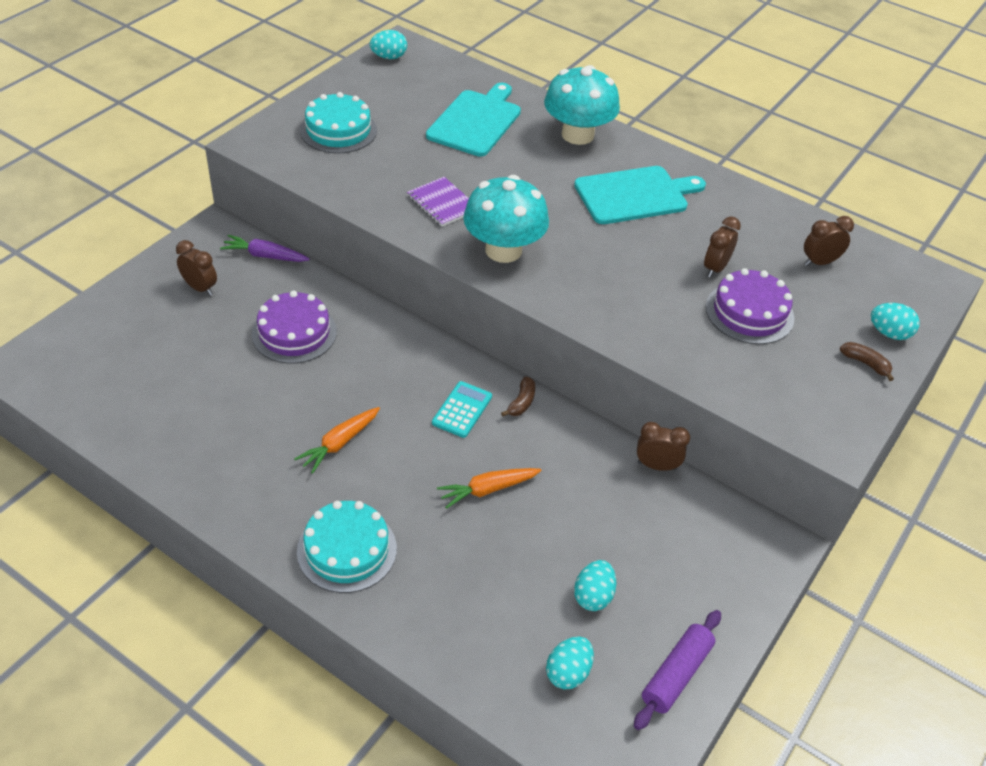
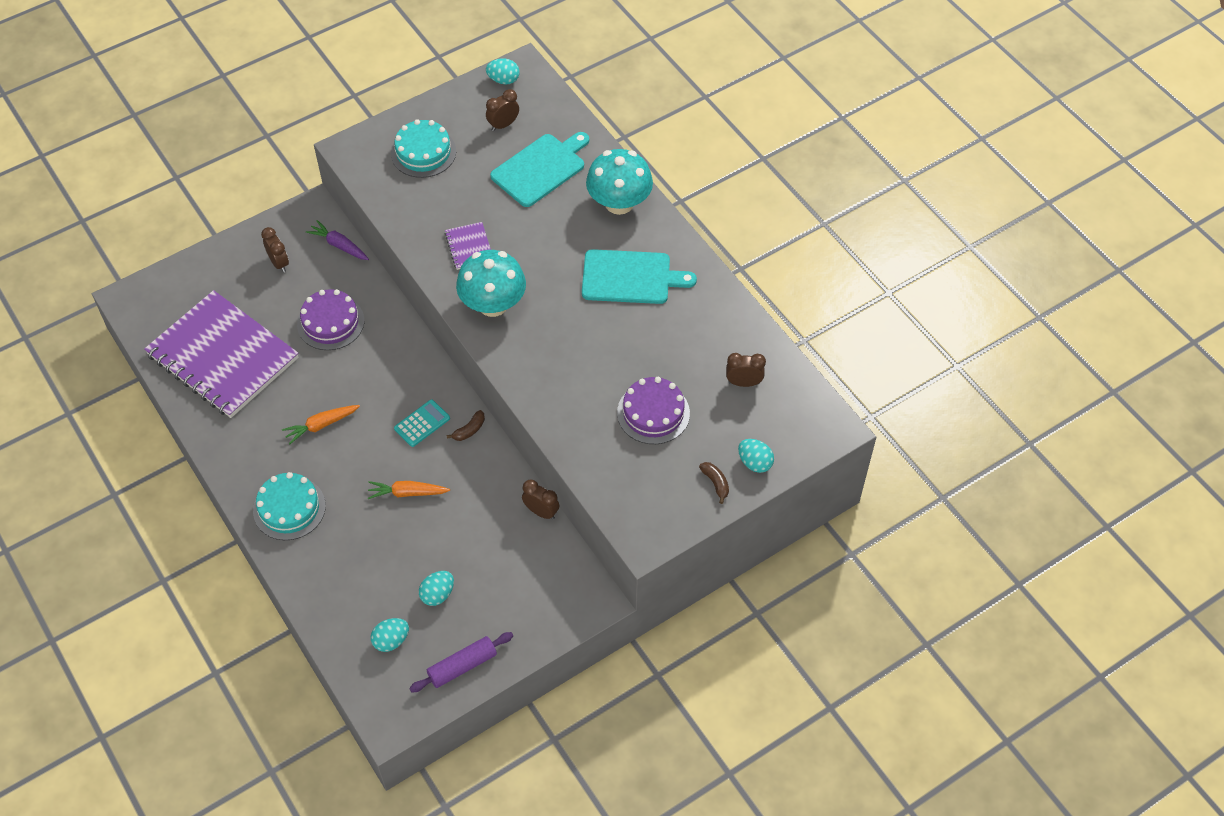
camera: 25 degrees right, 10 degrees up
brown clock [704,216,741,278] -> brown clock moved to [486,89,519,131]
none -> purple notebook [144,290,299,418]

